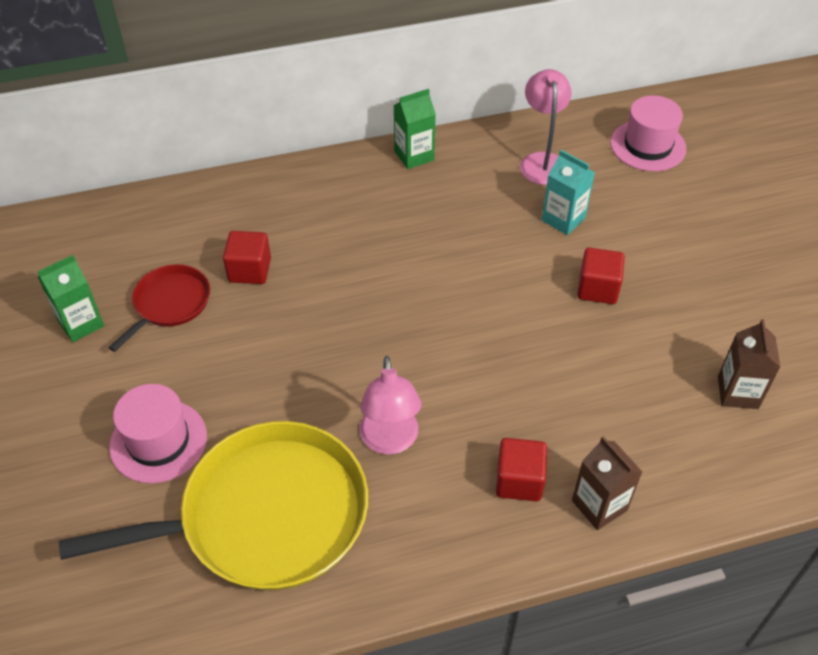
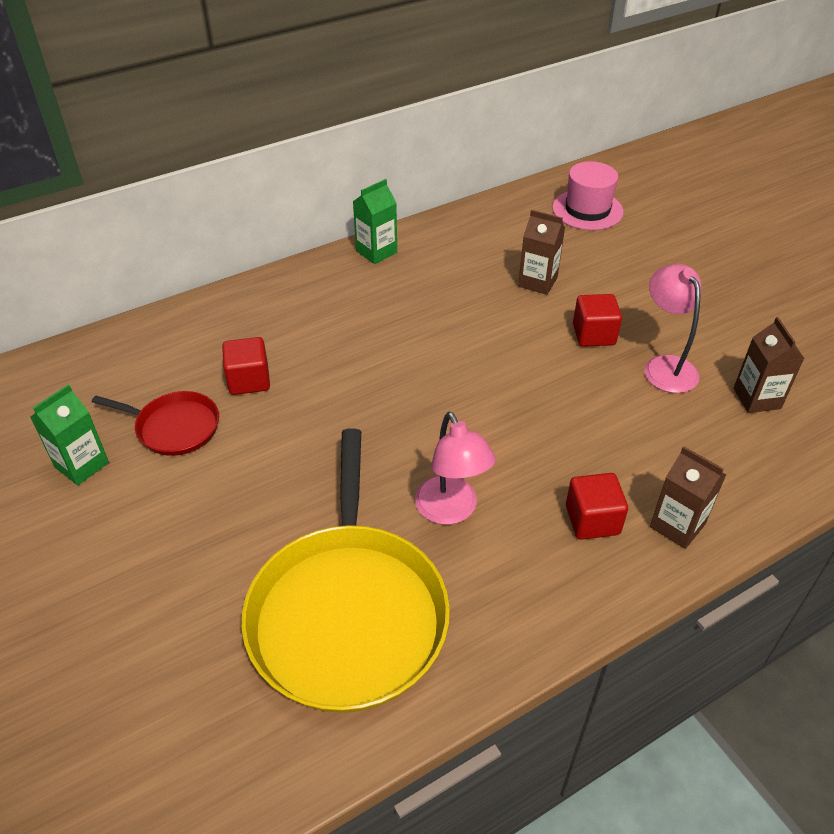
camera: 15 degrees left, 5 degrees down
yellow pan [59,421,368,590] -> yellow pan turned 120 degrees clockwise [241,428,450,713]
red pan [108,264,210,352] -> red pan turned 90 degrees clockwise [92,391,219,456]
pink hat [109,384,207,484] -> none
pink lamp [520,69,571,185] -> pink lamp moved to [644,264,702,393]
turquoise carton [542,150,595,235] -> brown carton [518,210,565,295]

